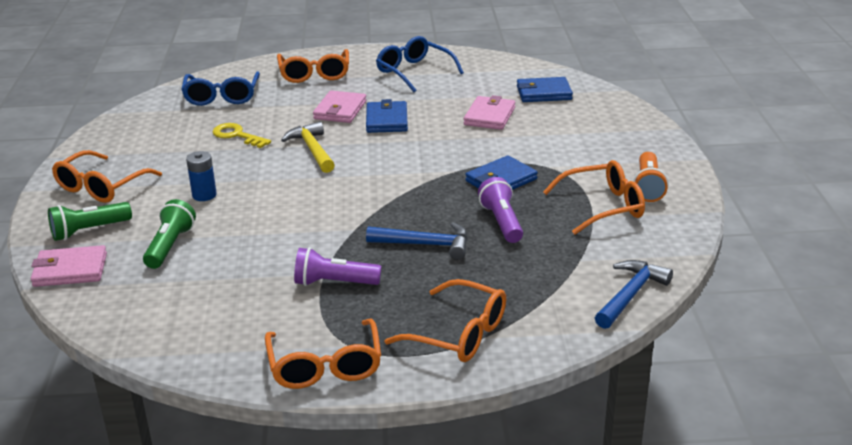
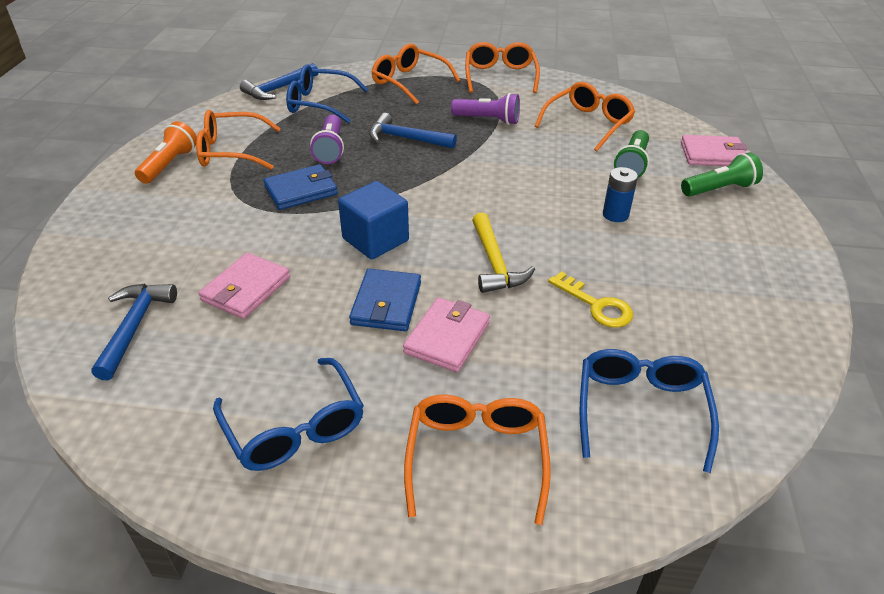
camera: 170 degrees left, 10 degrees up
orange glasses [52,150,162,203] -> orange glasses moved to [535,82,635,151]
blue wallet [517,77,573,102] -> blue hammer [91,284,177,380]
none -> blue glasses [286,64,368,123]
none -> blue cube [338,181,409,259]

